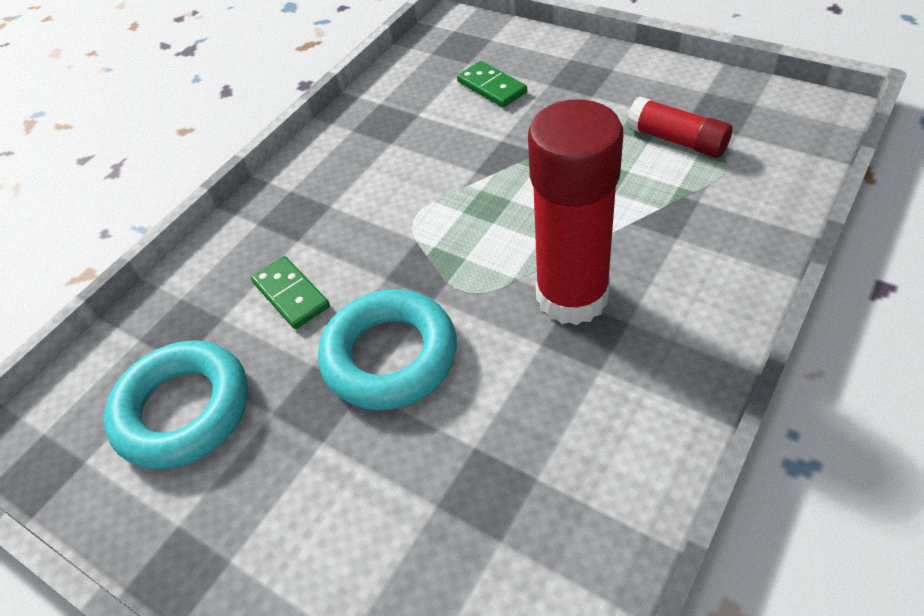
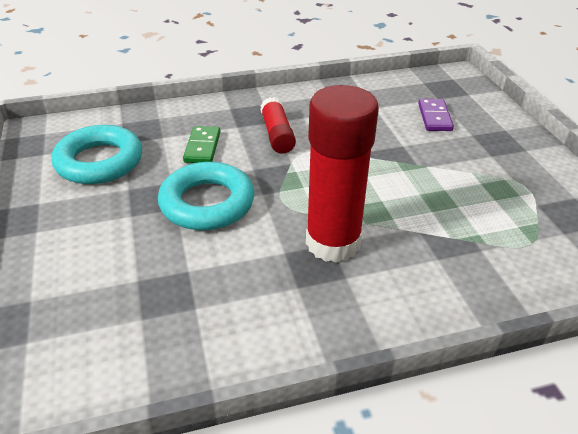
camera: 35 degrees right, 10 degrees down
green domino [457,61,527,108] -> purple domino [418,99,454,131]
red glue stick [627,97,732,158] -> red glue stick moved to [260,97,296,154]

